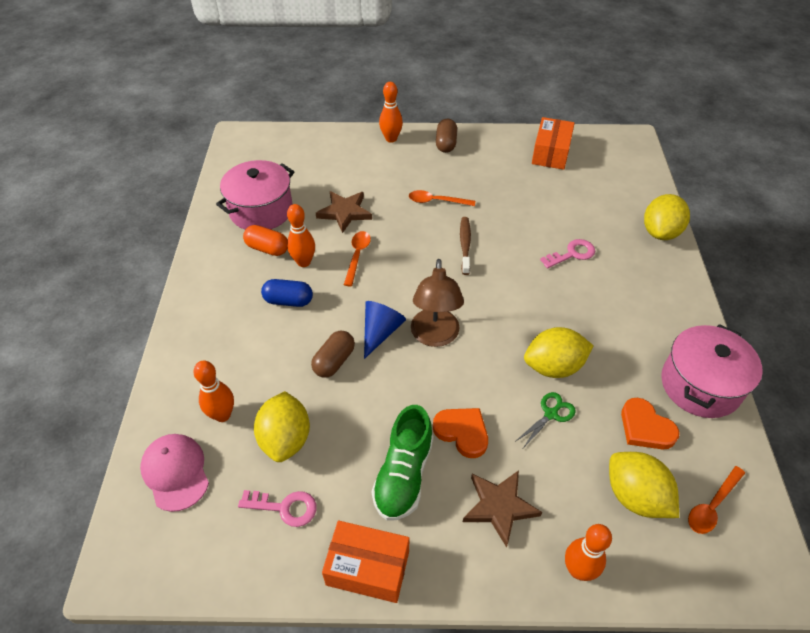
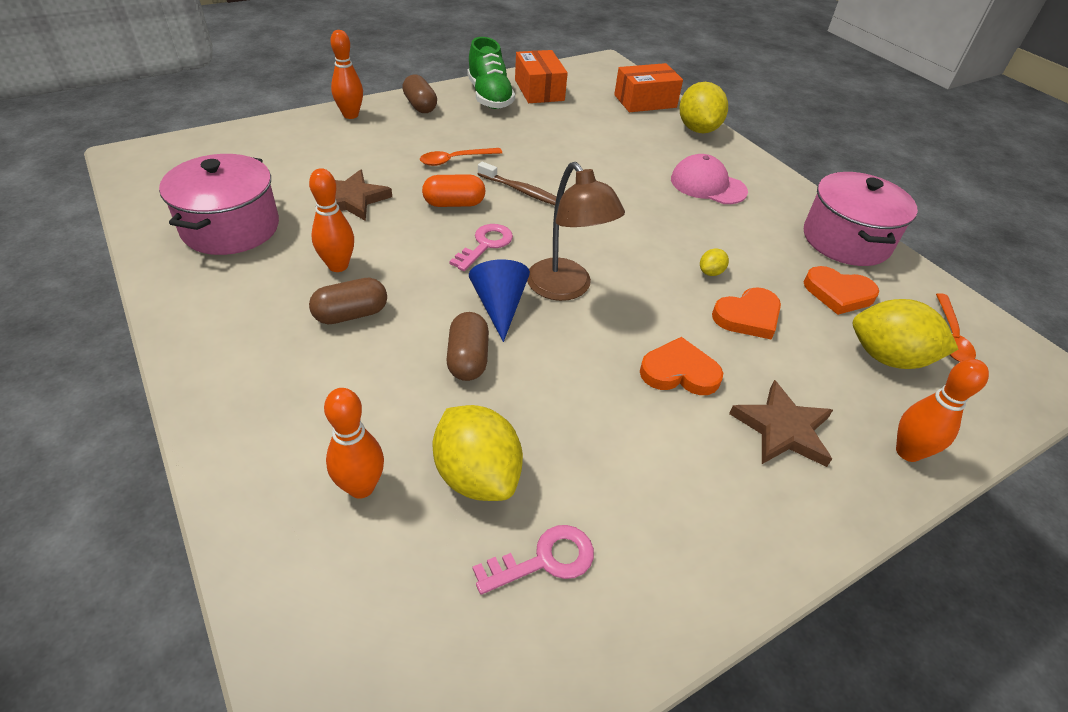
camera: 35 degrees left, 5 degrees down
pink cap [140,434,209,512] -> pink cap moved to [671,154,748,204]
orange capsule [243,225,287,256] -> orange capsule moved to [422,174,485,207]
blue capsule [261,279,313,307] -> brown capsule [309,278,387,324]
orange box [322,521,409,603] -> orange box moved to [614,63,683,112]
orange spoon [344,231,371,287] -> none
green shoe [371,405,433,521] -> green shoe moved to [468,37,515,109]
brown toothbrush [460,217,471,275] -> brown toothbrush turned 150 degrees clockwise [478,162,556,205]
green scissors [516,392,576,448] -> orange heart [712,287,781,340]
yellow lemon [524,327,593,378] -> yellow lemon [700,248,729,276], size x0.44
pink key [540,239,595,269] -> pink key moved to [449,224,513,271]

